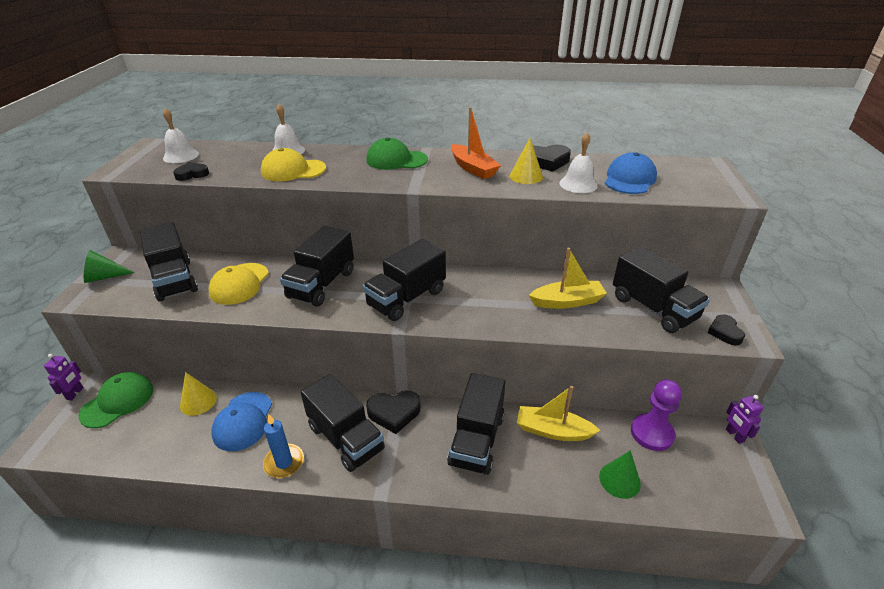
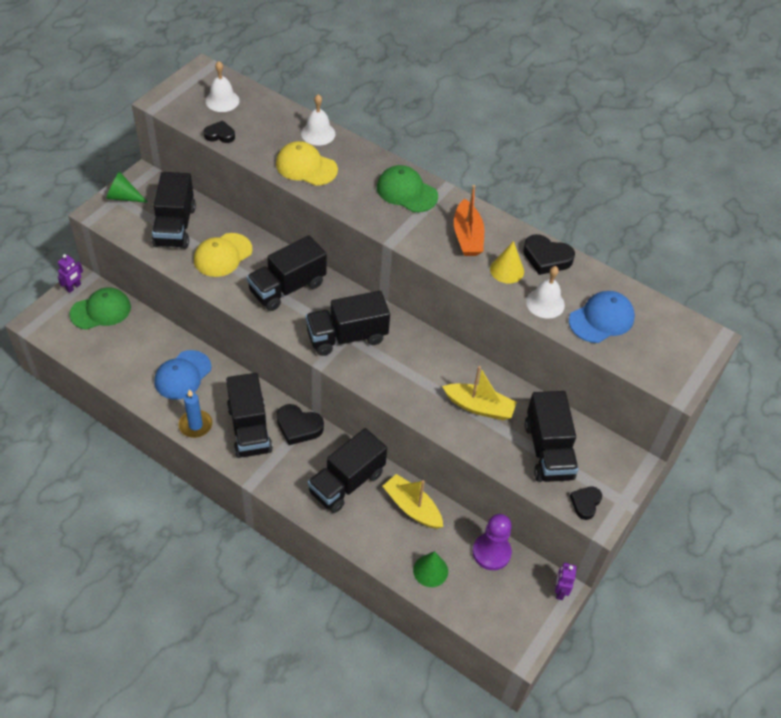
camera: 25 degrees right, 15 degrees up
yellow cone [180,372,217,416] -> none

